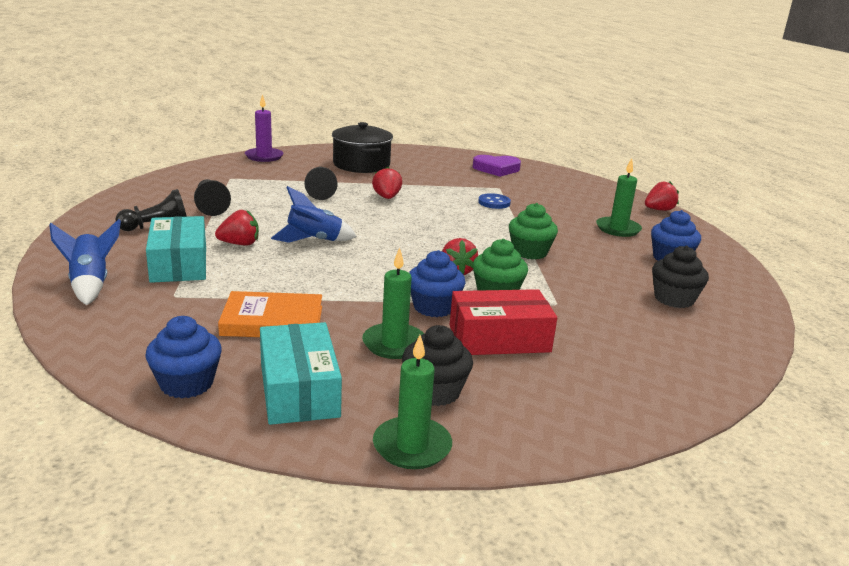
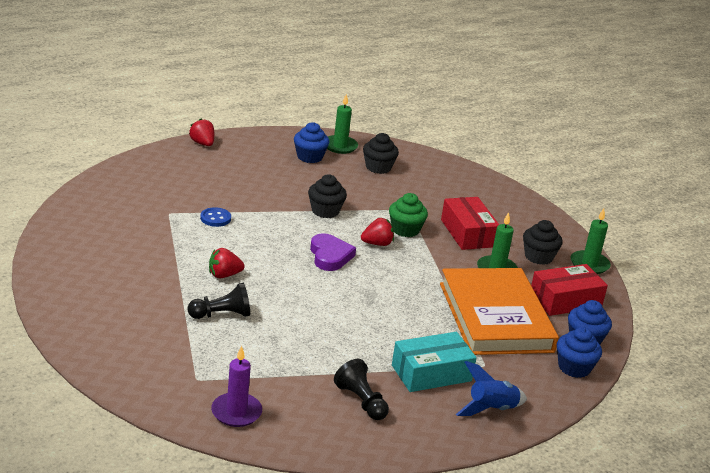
camera: 100 degrees left, 5 degrees up
black pawn [194,179,231,216] -> none
red strawberry [215,210,259,245] -> none
orange book [218,291,322,337] -> orange book [440,268,559,355], size x1.84
purple candle [245,94,283,162] -> purple candle moved to [211,346,262,427]
turquoise box [260,322,342,425] -> red box [531,264,608,316]
blue rocket [271,186,357,243] -> none
black pot [332,122,393,173] -> none
blue cupcake [409,250,466,317] -> blue cupcake moved to [557,327,602,378]
purple heart [473,155,521,177] -> purple heart moved to [310,233,356,271]
green cupcake [509,203,558,259] -> black cupcake [308,174,347,218]
green candle [596,158,642,237] -> green candle moved to [327,94,358,154]

